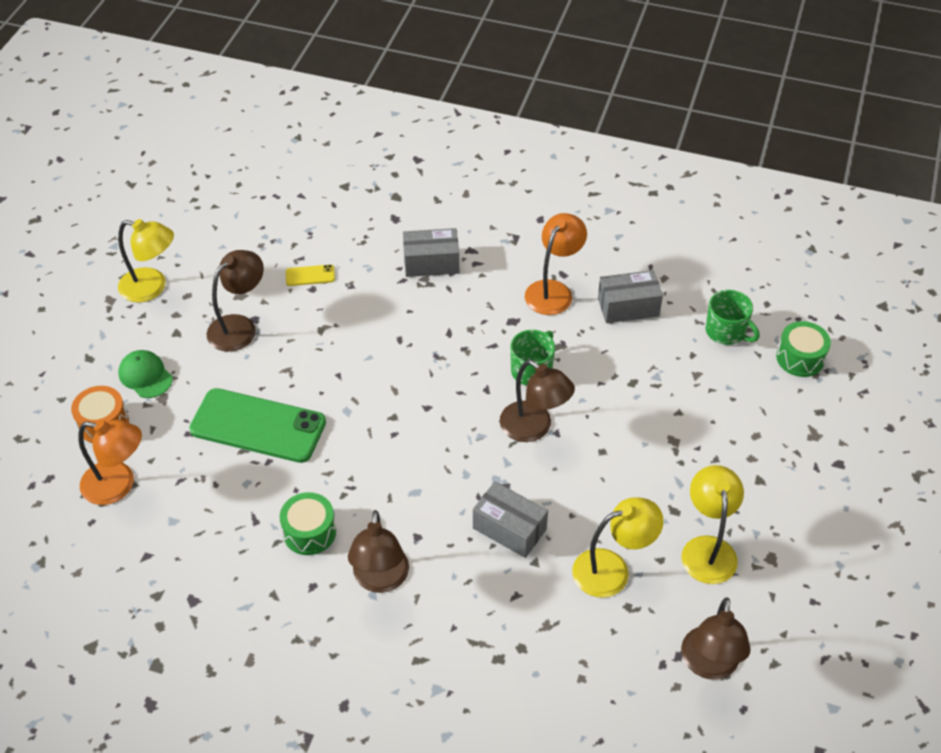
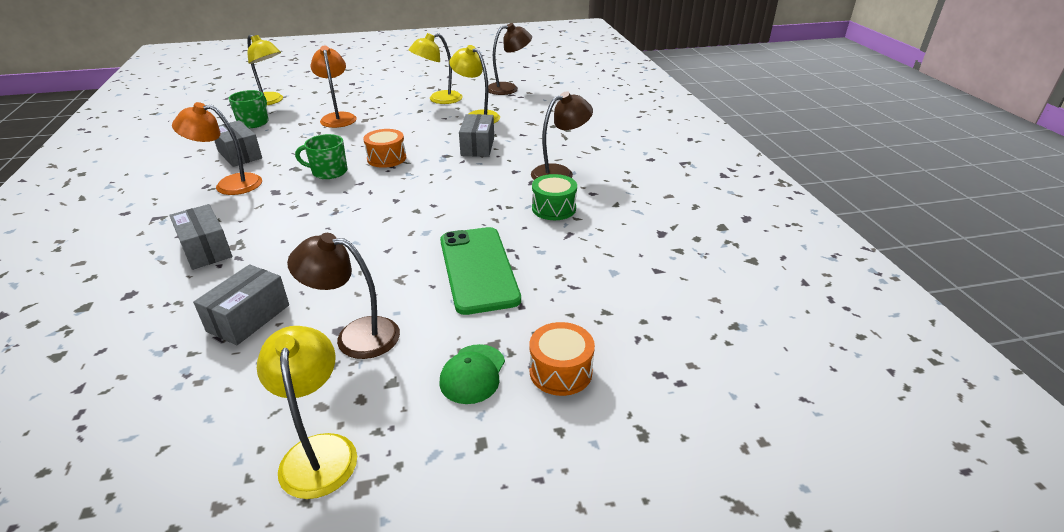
camera: 120 degrees left, 15 degrees down
orange lamp [78,420,142,505] -> orange lamp moved to [311,45,357,128]
yellow phone [286,264,335,286] -> grey box [193,264,289,345]
brown lamp [500,360,575,442] -> orange drum [363,129,406,168]
green drum [776,321,831,377] -> yellow lamp [247,35,283,105]

